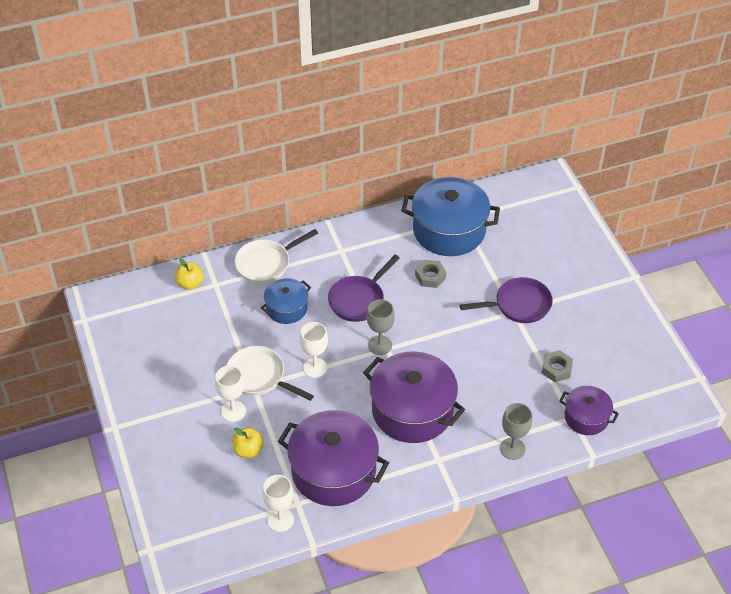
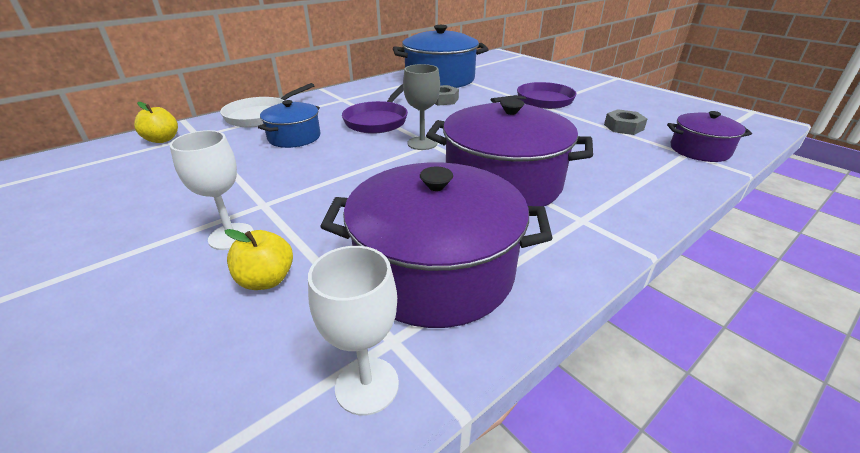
camera: 20 degrees left, 15 degrees down
white pan [227,346,314,401] -> none
white goblet [300,322,328,378] -> none
grey goblet [500,403,532,460] -> none

